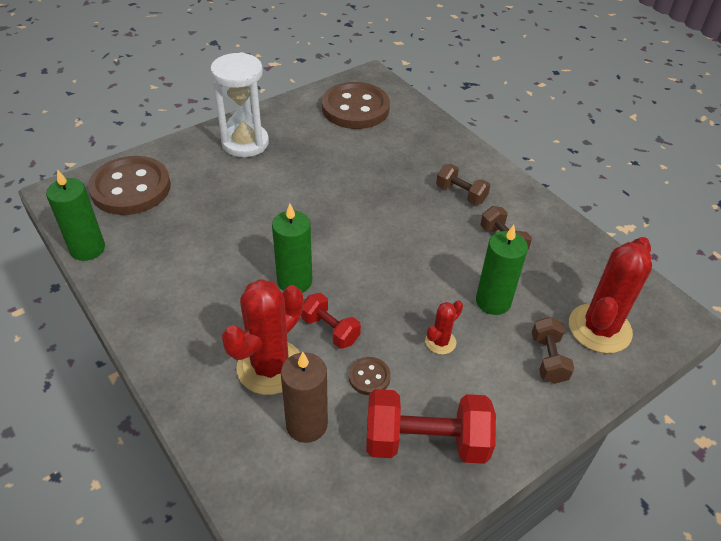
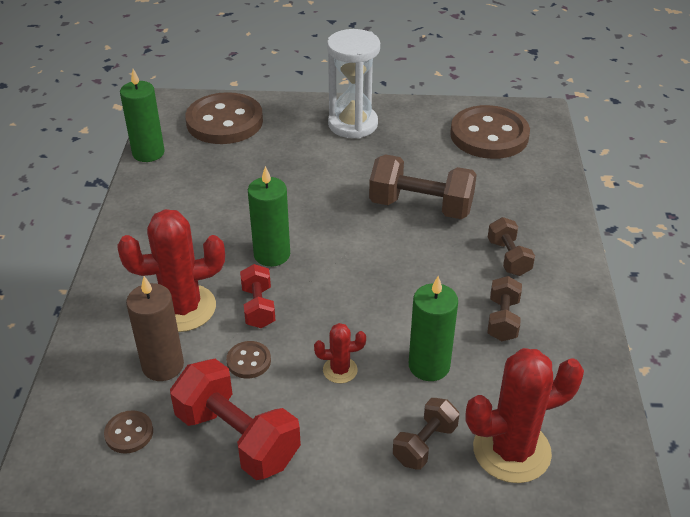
camera: 40 degrees right, 5 degrees down
none -> brown button [104,410,153,454]
none -> brown dumbbell [369,154,477,219]

